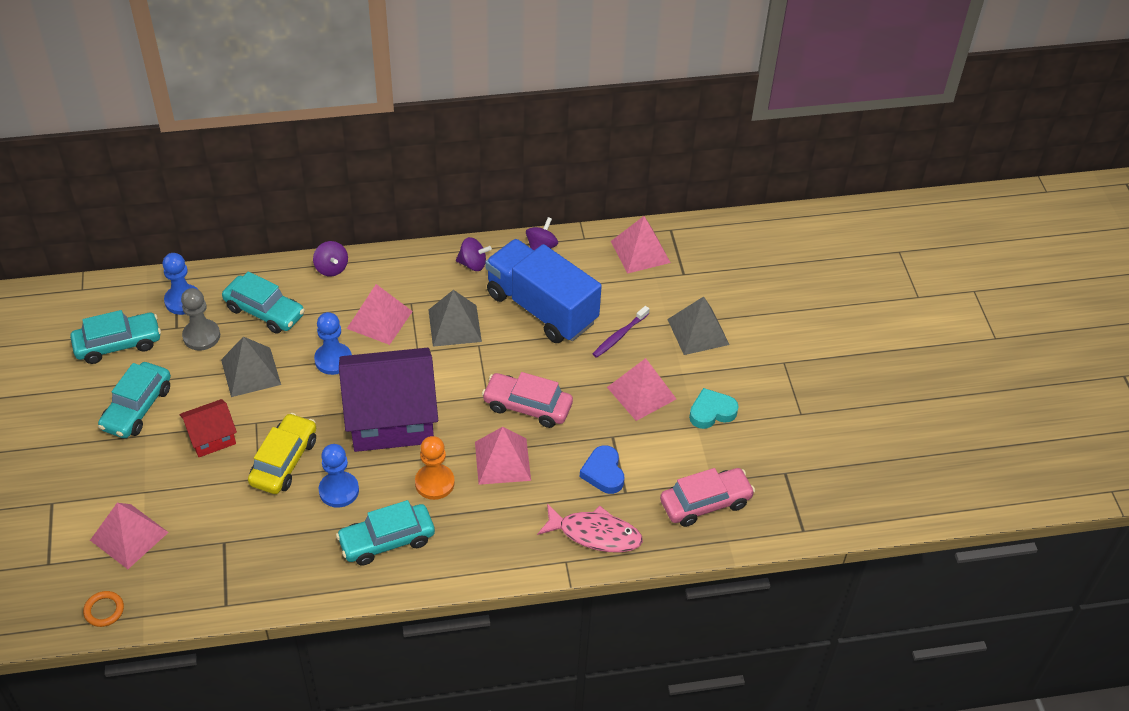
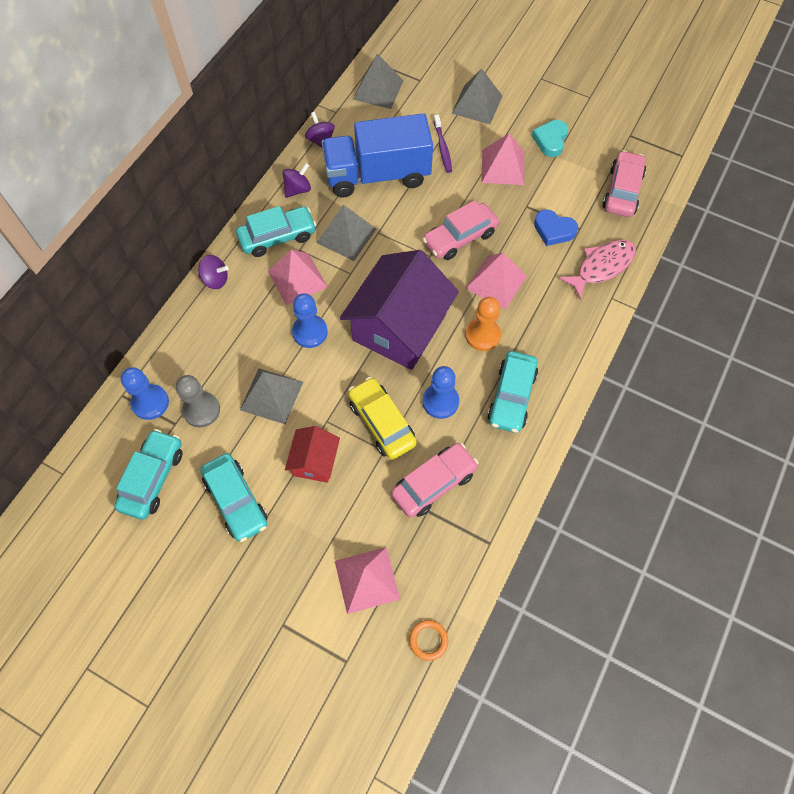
camera: 50 degrees left, 15 degrees up
turquoise car [222,271,305,334] -> turquoise car moved to [236,206,316,257]
pink pyramid [611,216,671,274] -> grey pyramid [353,54,404,109]
none -> pink car [391,443,478,517]

